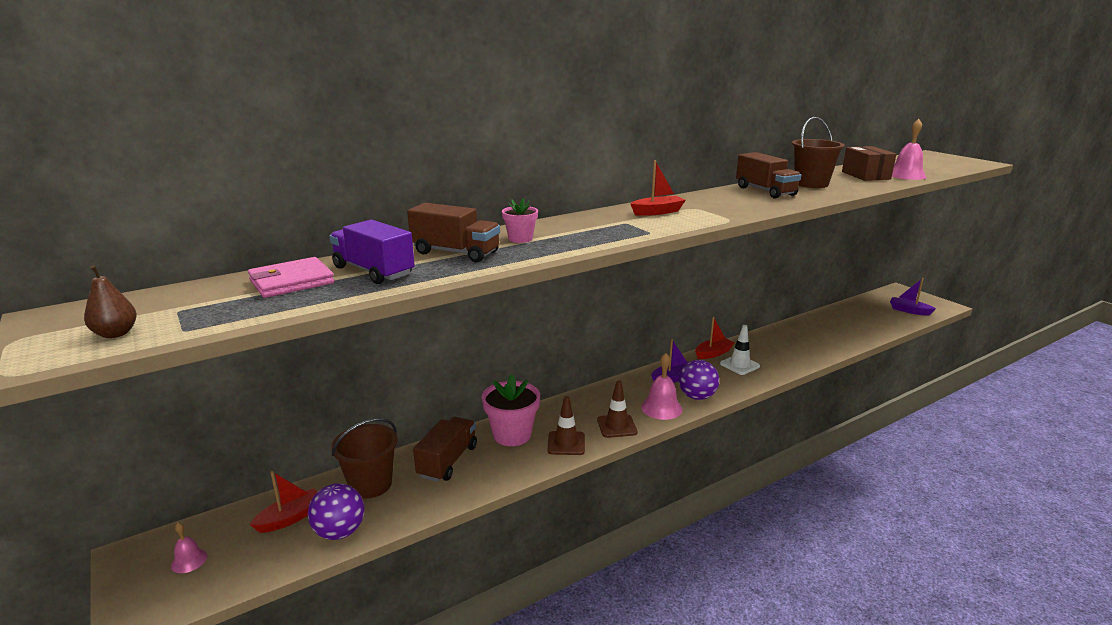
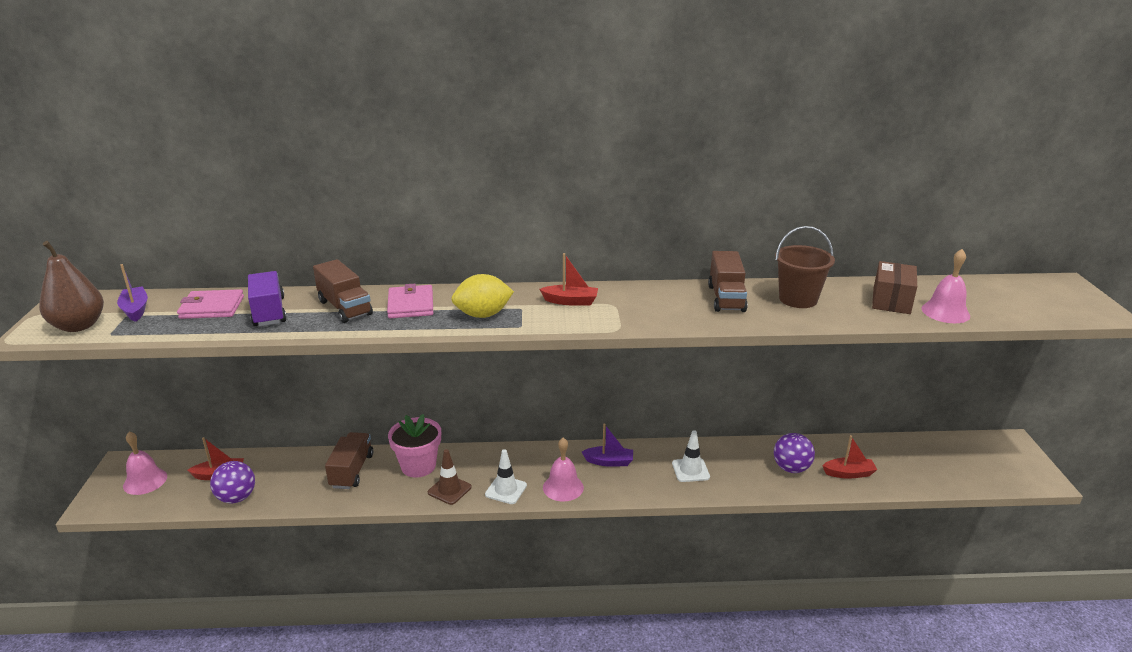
camera: 30 degrees right, 5 degrees up
brown pear [84,265,137,338] -> brown pear [39,241,104,332], size x1.90
pink bell [171,522,207,573] -> pink bell [123,431,167,495], size x1.75
brown bucket [331,418,398,499] -> none
brown truck [413,417,477,482] -> brown truck turned 45 degrees counterclockwise [325,432,373,489]
pink flower pot [502,198,538,243] -> pink wallet [387,284,433,318]
brown traffic cone [597,380,638,438] -> white traffic cone [485,449,527,504]
purple ball [679,360,719,400] -> purple ball moved to [774,433,815,473]
red boat [695,317,734,359] -> red boat moved to [823,435,877,479]
purple boat [890,278,936,316] -> purple boat moved to [117,264,148,322]
none -> yellow lemon [451,274,514,318]

